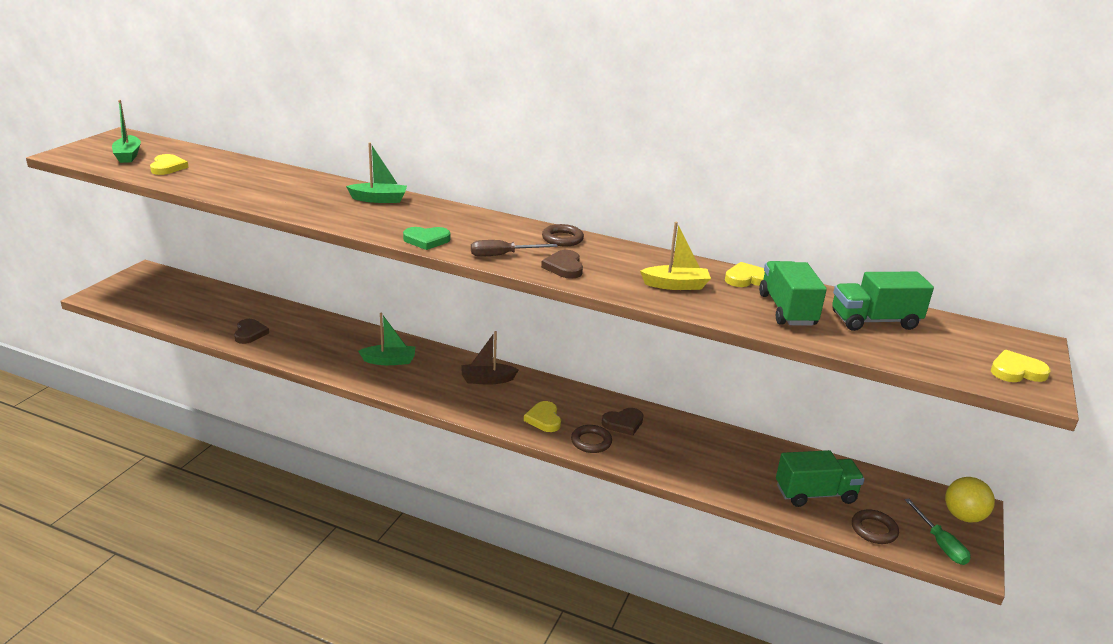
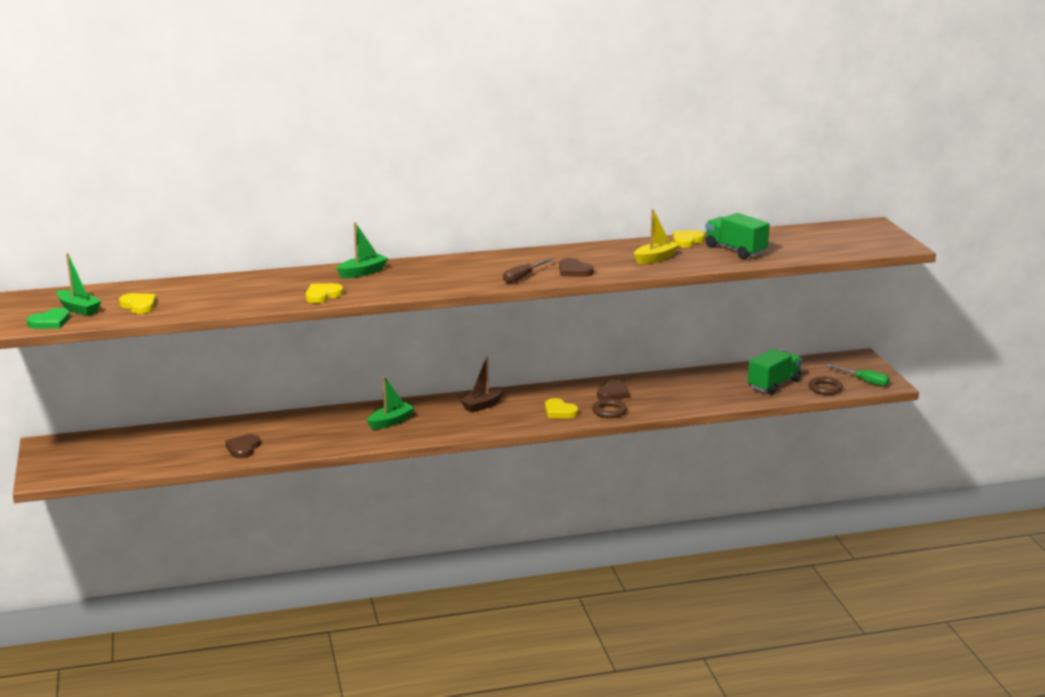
camera: 35 degrees left, 5 degrees down
brown heart [234,319,269,344] -> brown heart turned 120 degrees counterclockwise [225,434,261,458]
green heart [403,227,451,250] -> green heart moved to [27,308,70,329]
brown ring [542,224,584,246] -> none
green truck [832,272,934,331] -> none
yellow ball [945,477,995,523] -> none
yellow heart [991,350,1050,382] -> yellow heart moved to [306,283,344,303]

